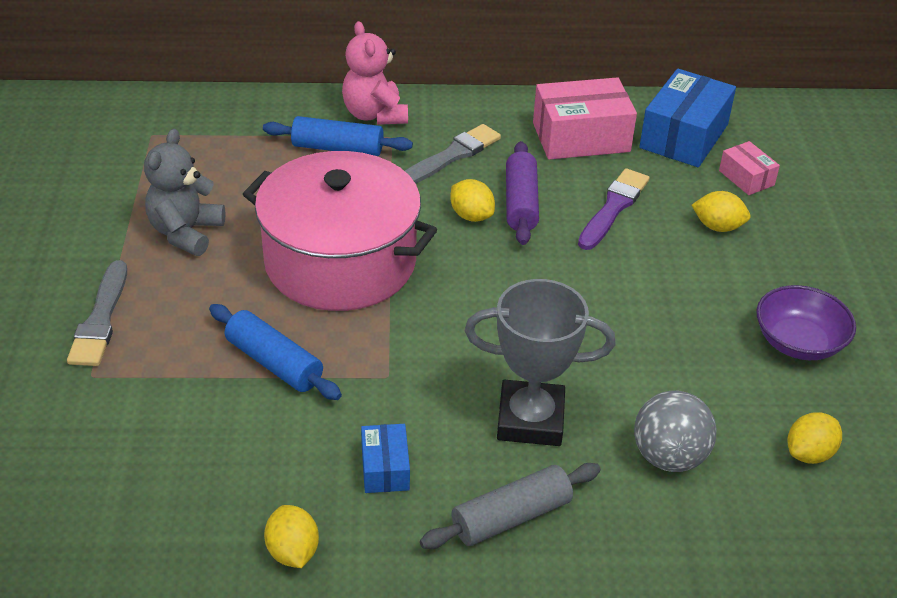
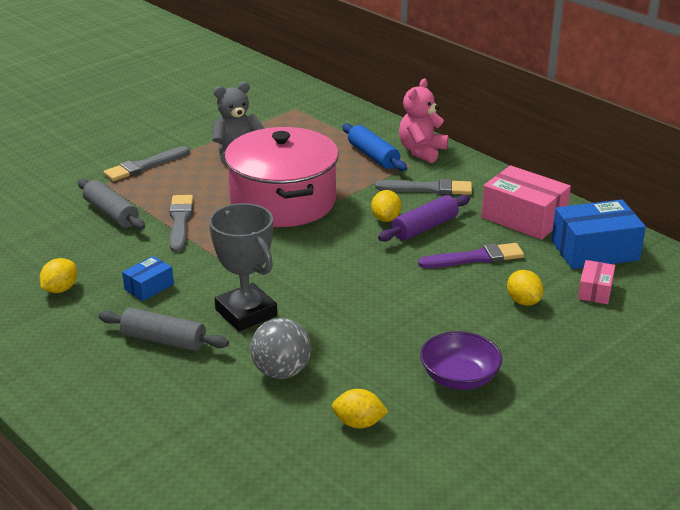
camera: 50 degrees right, 10 degrees down
blue rolling pin [209,304,342,400] -> grey brush [169,195,193,252]
none -> grey rolling pin [78,179,145,230]

